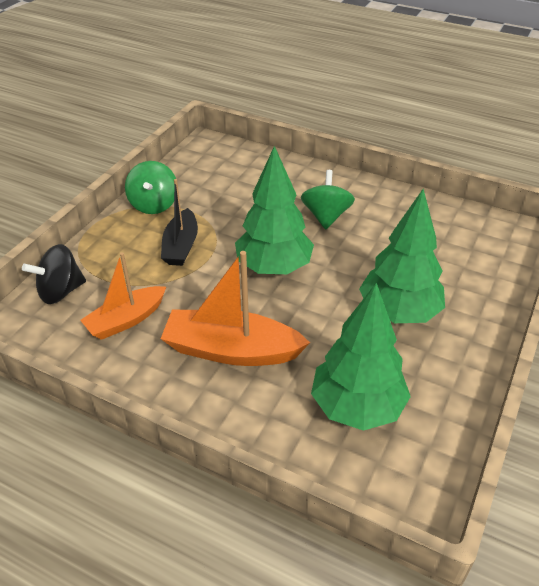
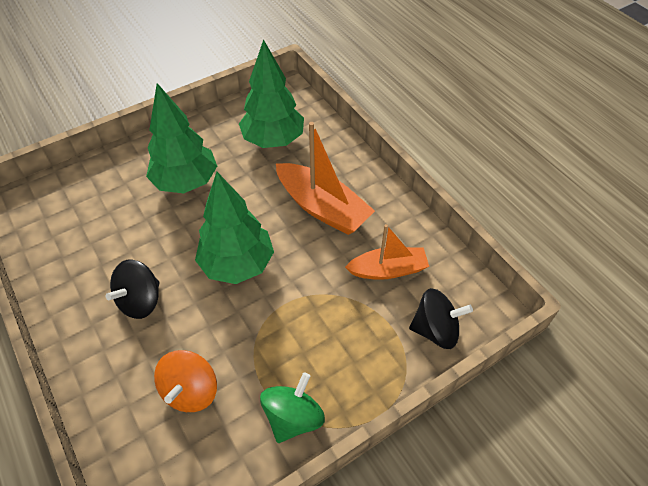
camera: 150 degrees left, 10 degrees up
black boat [161,179,198,266] -> none
green spinning top [301,170,355,229] -> black spinning top [106,259,160,319]
none -> orange spinning top [154,350,217,412]

